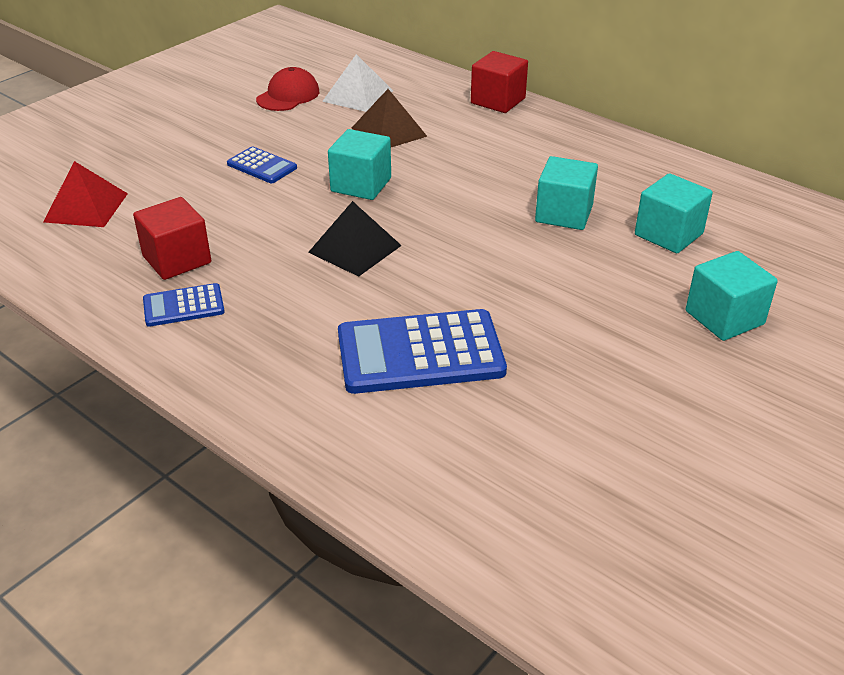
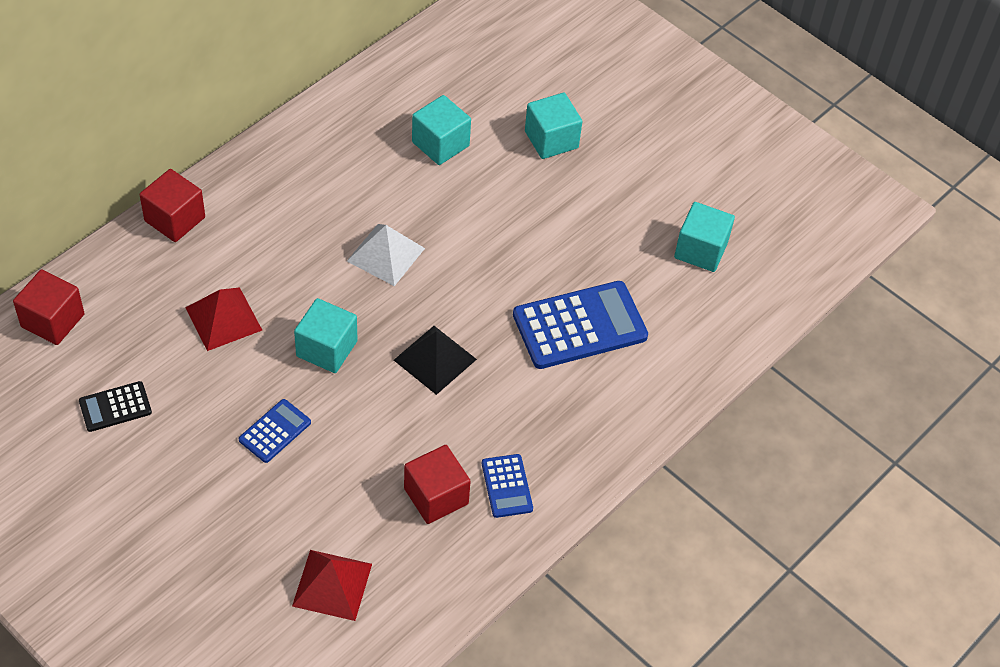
camera: 90 degrees left, 15 degrees up
red cap [256,67,319,111] -> black calculator [79,381,152,432]
white pyramid [322,54,393,112] -> white pyramid moved to [347,224,425,286]
blue calculator [338,309,507,394] -> blue calculator turned 105 degrees counterclockwise [513,281,648,369]
brown pyramid [352,89,427,147] -> red pyramid [185,287,262,351]
turquoise cube [535,156,598,230] -> turquoise cube moved to [674,202,735,272]
none -> red cube [13,269,85,345]

